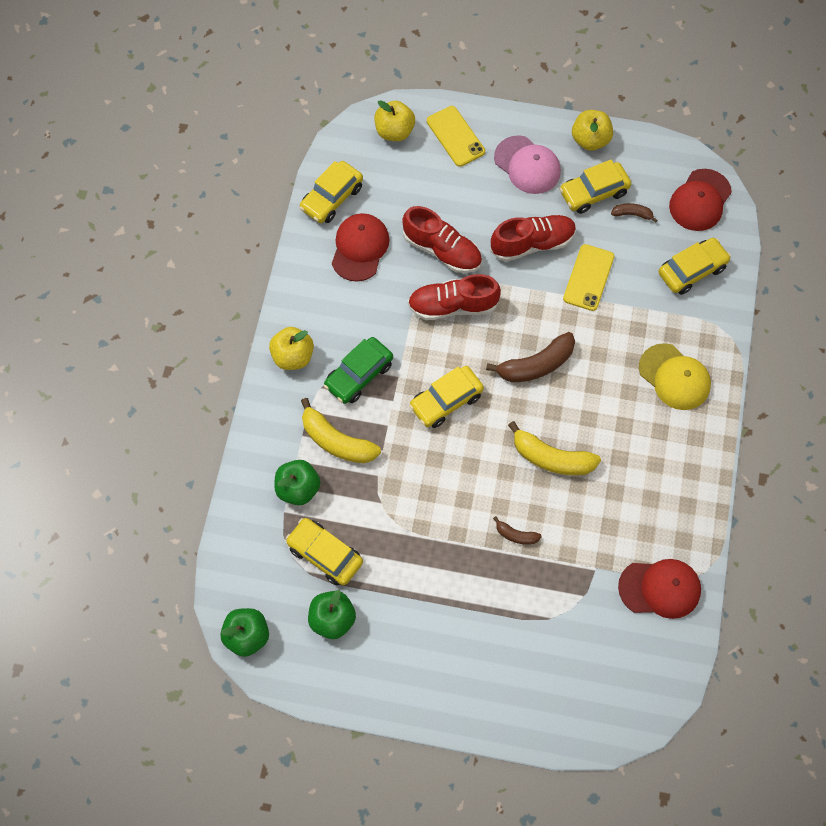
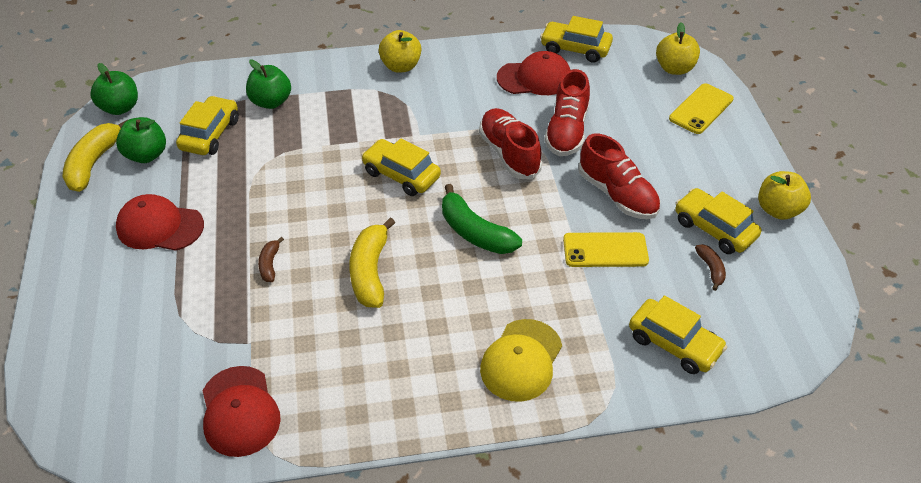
camera: 70 degrees right, 20 degrees down
yellow banana [301,398,381,463] -> yellow banana moved to [63,120,127,192]
green car [324,337,393,404] -> none
brown banana [486,332,575,382] -> green banana [442,184,522,254]
pink cap [494,135,561,194] -> none
red cap [669,169,732,231] -> red cap moved to [116,194,204,251]

